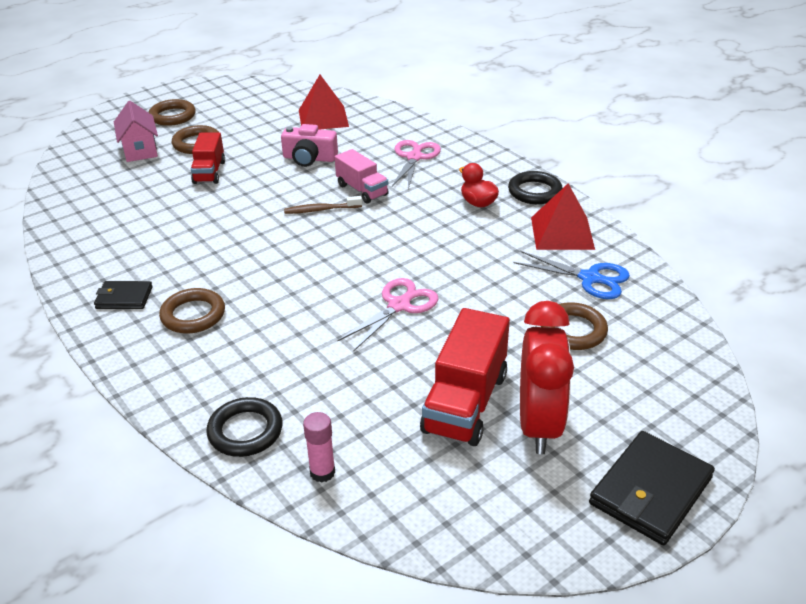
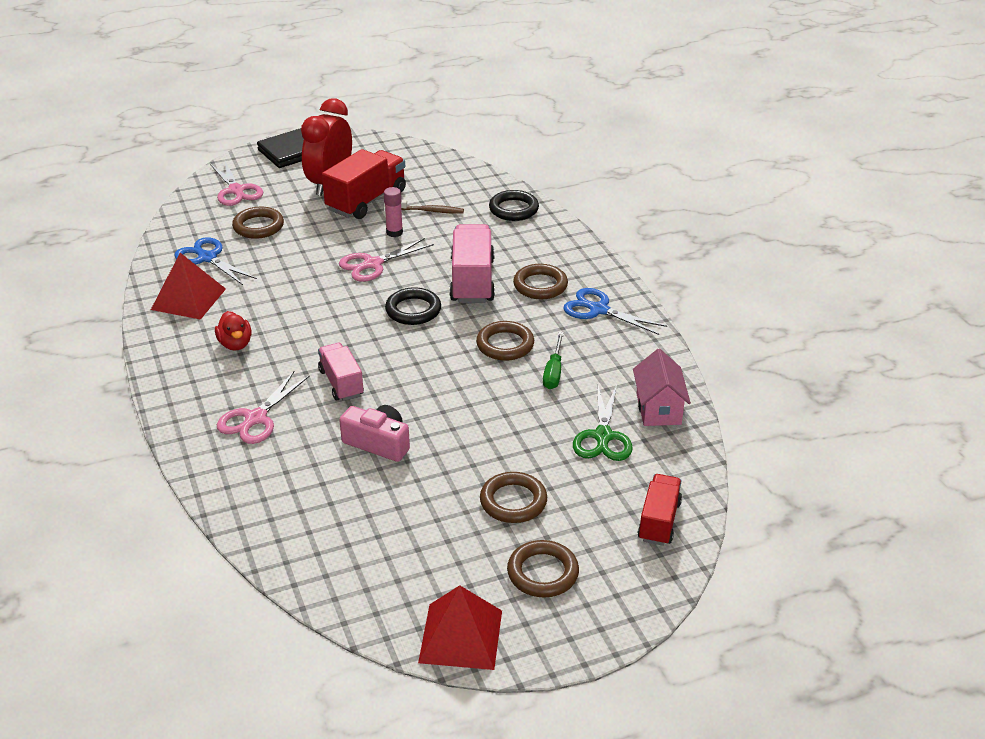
camera: 165 degrees left, 0 degrees up
black wallet [94,281,153,309] -> blue scissors [563,288,667,335]
pink house [114,101,158,162] -> pink house moved to [633,349,691,426]
red truck [191,132,225,184] -> red truck moved to [638,474,682,546]
brown toothbrush [284,196,362,214] -> brown toothbrush moved to [401,200,464,214]
red pyramid [299,75,349,129] -> red pyramid moved to [418,585,502,670]
pink glue stick [303,412,335,483] -> pink glue stick moved to [384,187,403,237]
black ring [508,171,563,204] -> black ring moved to [385,287,441,325]
none -> pink scissors [210,161,263,206]
none -> pink truck [449,224,495,303]
none -> brown ring [476,321,534,361]
none -> green screwdriver [543,332,564,389]
none -> green scissors [573,385,633,461]

